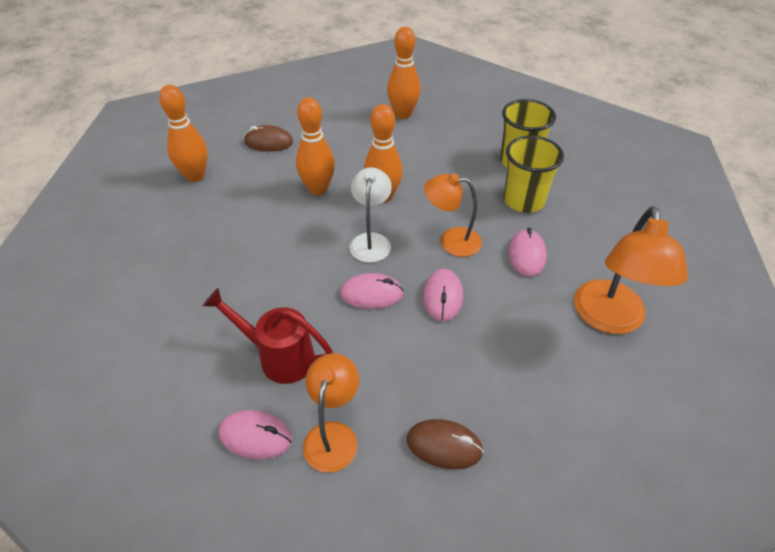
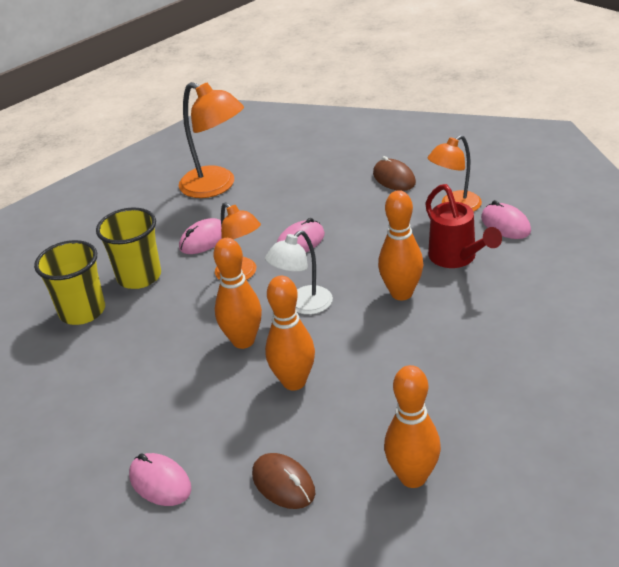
camera: 135 degrees left, 10 degrees down
pink mouse [340,273,404,309] -> pink mouse moved to [129,453,191,506]
orange bowling pin [387,27,421,119] -> orange bowling pin moved to [378,190,423,300]
orange lamp [574,206,688,334] -> orange lamp turned 75 degrees clockwise [179,82,244,198]

